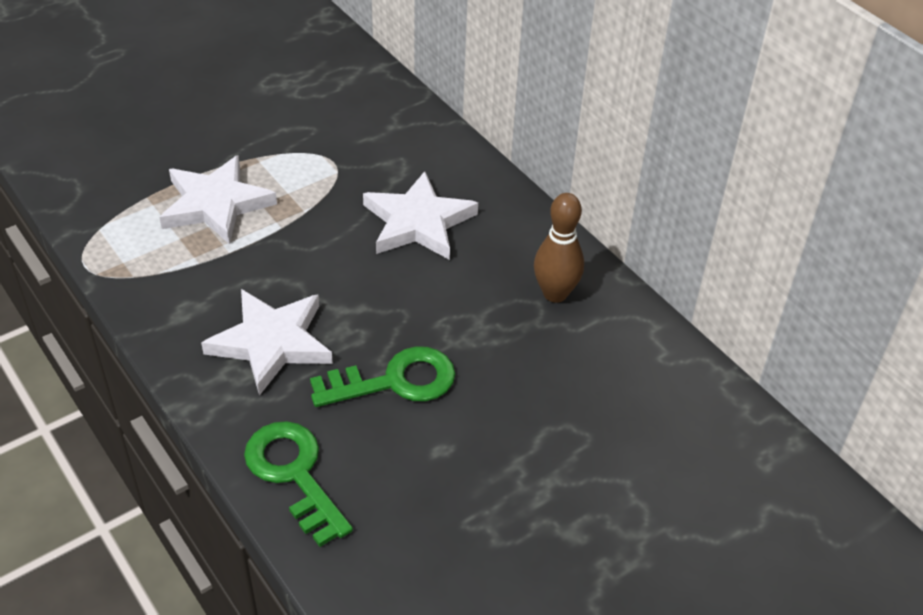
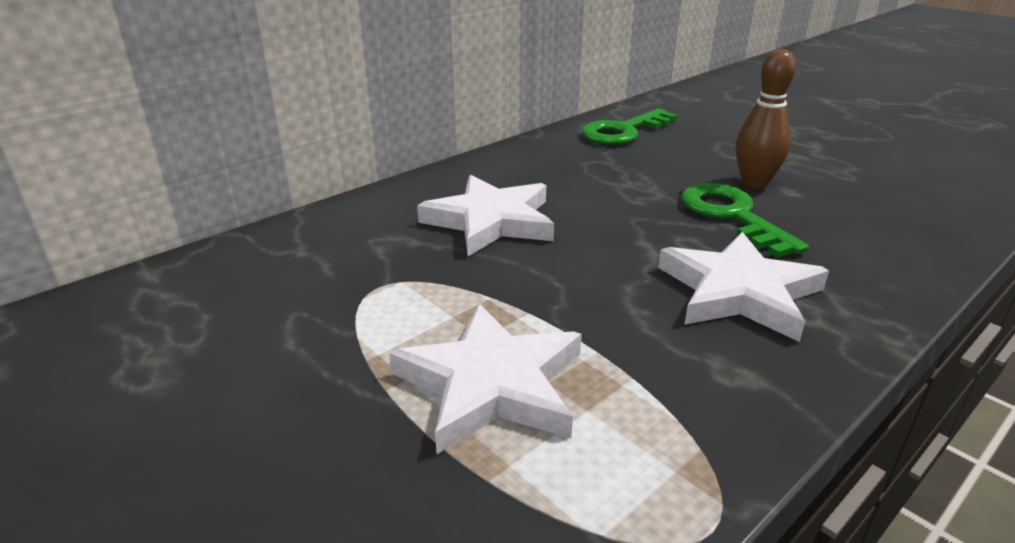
camera: 95 degrees left, 15 degrees down
green key [244,421,353,547] -> green key moved to [582,109,677,145]
brown bowling pin [534,193,584,303] -> brown bowling pin moved to [736,49,796,189]

